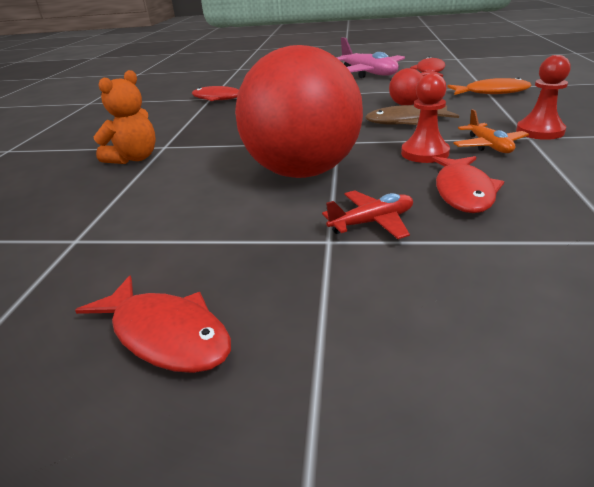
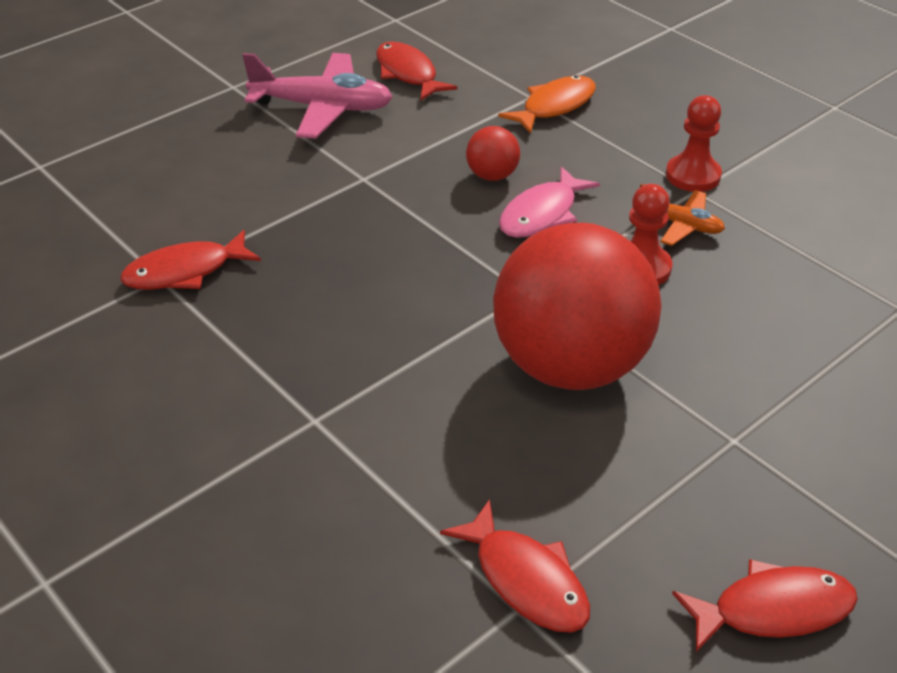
camera: 50 degrees left, 10 degrees up
orange teddy bear [94,70,156,164] -> none
red plane [322,190,413,239] -> none
brown fish [365,105,459,125] -> pink fish [499,166,600,238]
red fish [432,156,504,213] -> red fish moved to [440,499,590,632]

